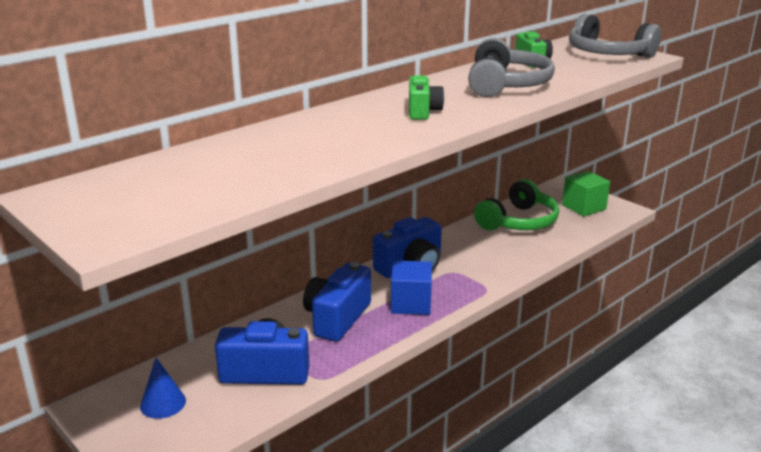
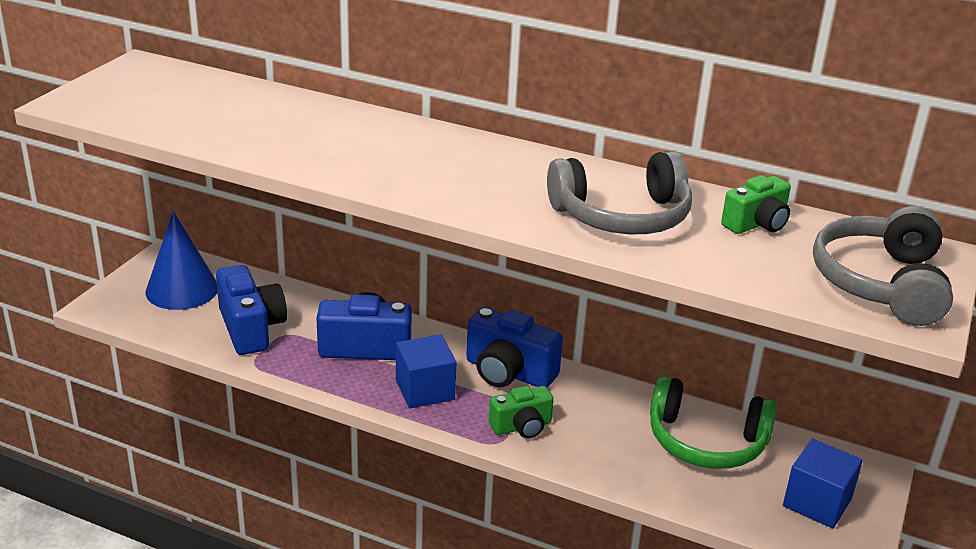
camera: 65 degrees right, 5 degrees up
blue cone [140,358,186,419] -> blue cone [146,211,218,310], size x1.72
green camera [409,75,444,120] -> green camera moved to [489,386,554,439]
green cube [562,171,610,217] -> blue cube [783,439,863,528]

